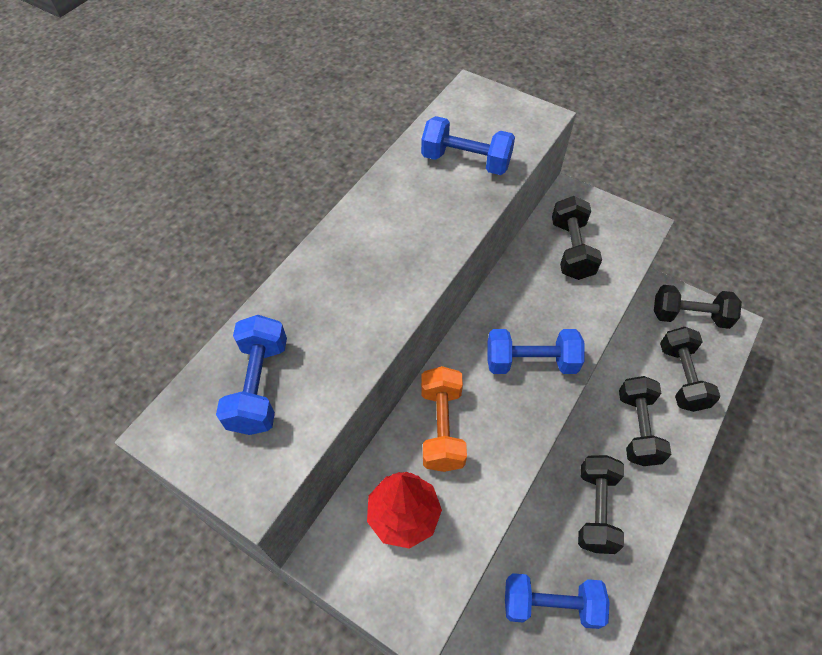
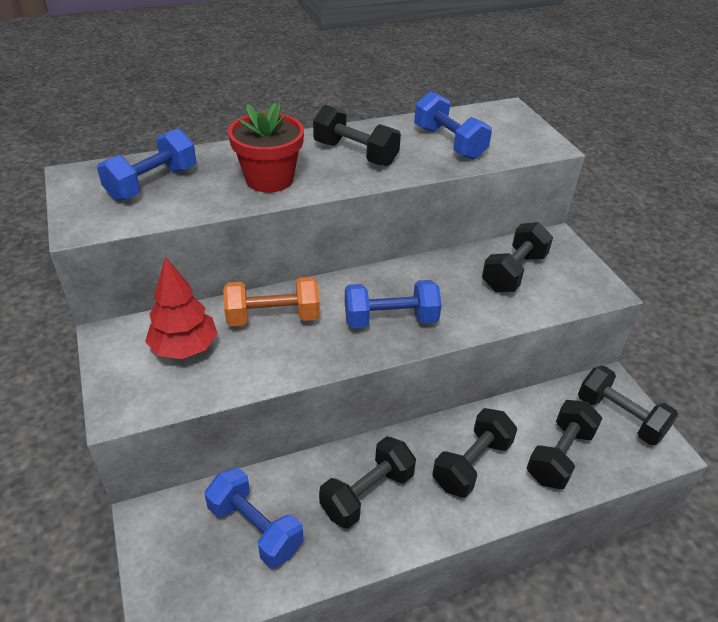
camera: 35 degrees right, 15 degrees down
orange dumbbell [421,366,467,472] -> orange dumbbell turned 45 degrees clockwise [223,277,320,326]
blue dumbbell [487,329,585,374] -> blue dumbbell turned 45 degrees counterclockwise [345,280,442,328]
none -> red flower pot [228,103,304,193]
none -> black dumbbell [313,105,401,166]

